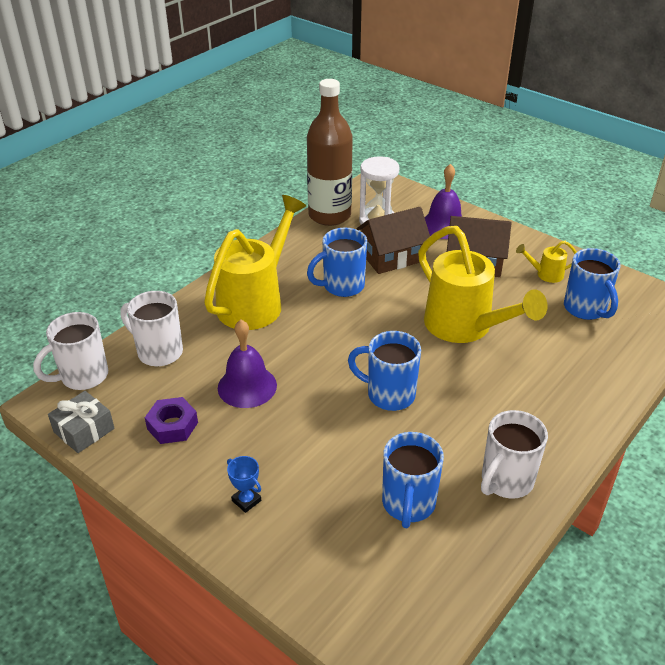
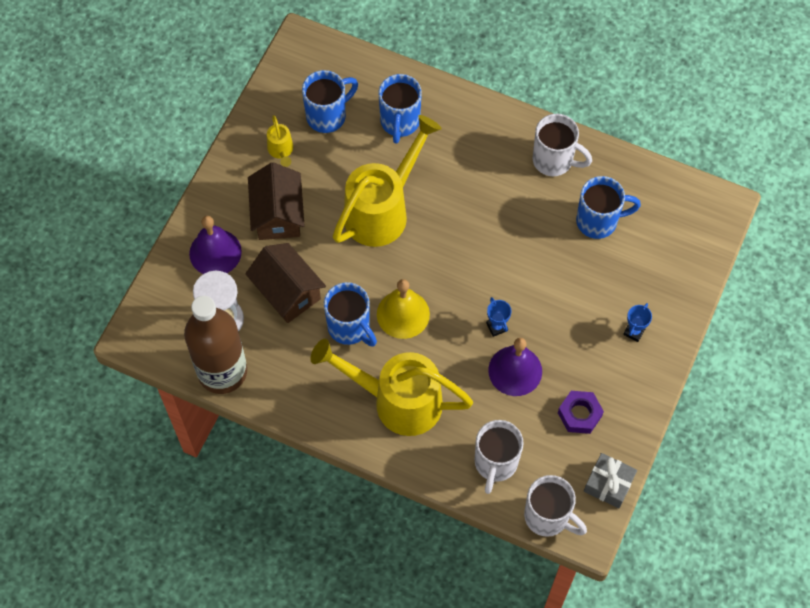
camera: 105 degrees left, 25 degrees up
blue mug [348,331,421,411] -> blue mug moved to [379,74,422,144]
none -> yellow bell [377,279,430,339]
none -> blue trophy [486,297,512,337]

